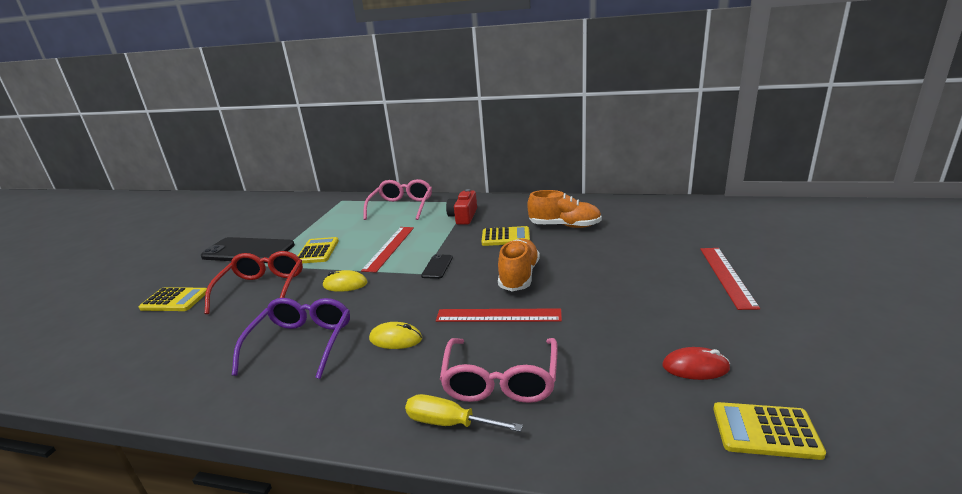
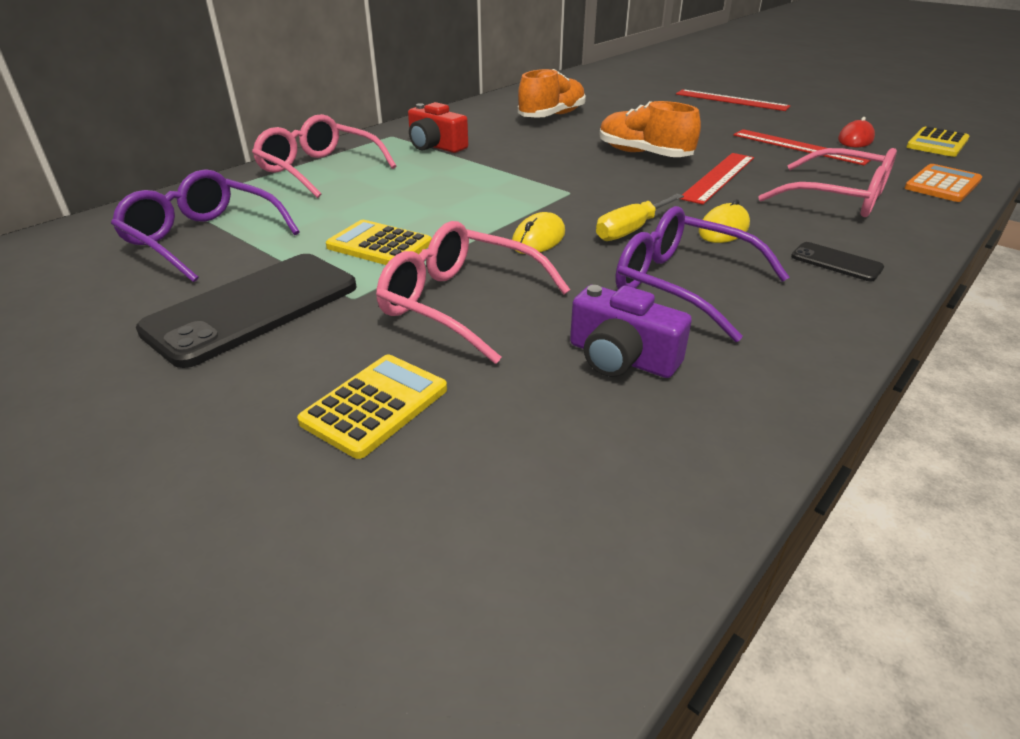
camera: 65 degrees left, 10 degrees up
red glasses [205,251,303,314] -> pink glasses [376,221,570,364]
red ruler [361,227,414,272] -> red ruler moved to [733,129,871,166]
yellow screwdriver [405,394,523,432] -> yellow screwdriver moved to [596,194,684,241]
black phone [421,254,453,279] -> black phone moved to [791,242,884,281]
yellow calculator [481,226,530,246] -> none
none -> purple glasses [111,169,300,282]
none -> purple camera [570,285,692,378]
none -> orange calculator [905,164,982,202]

